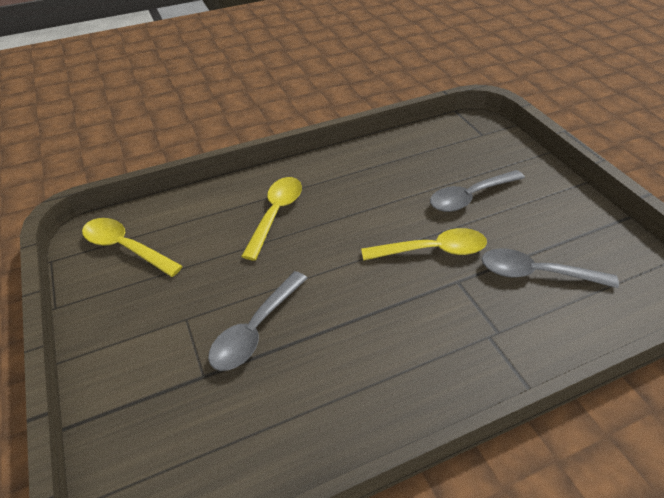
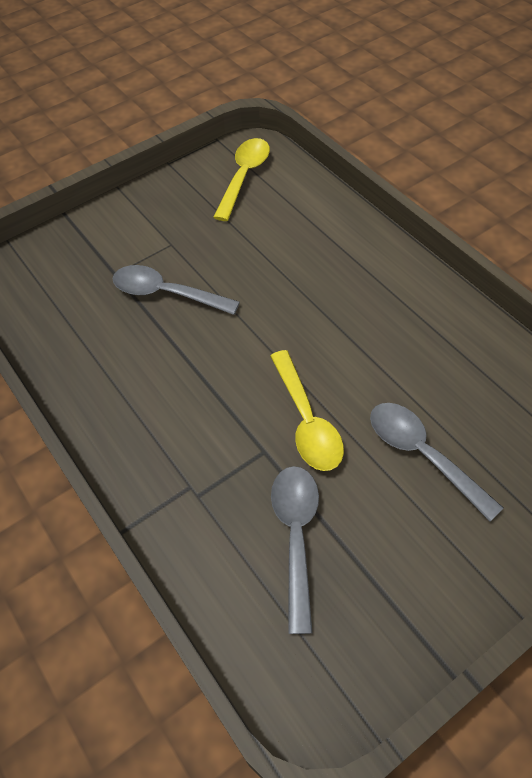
camera: 80 degrees right, 10 degrees up
yellow spoon [241,177,302,261] -> none

